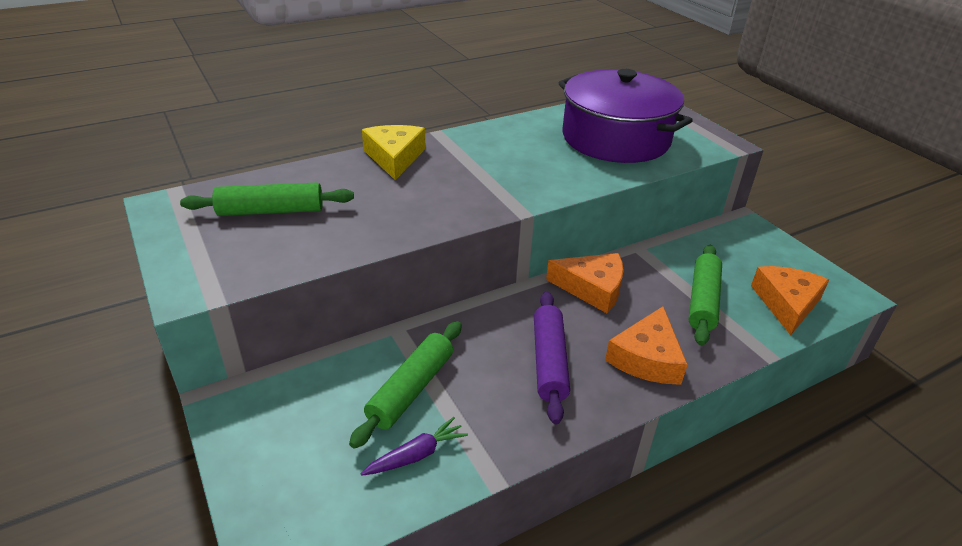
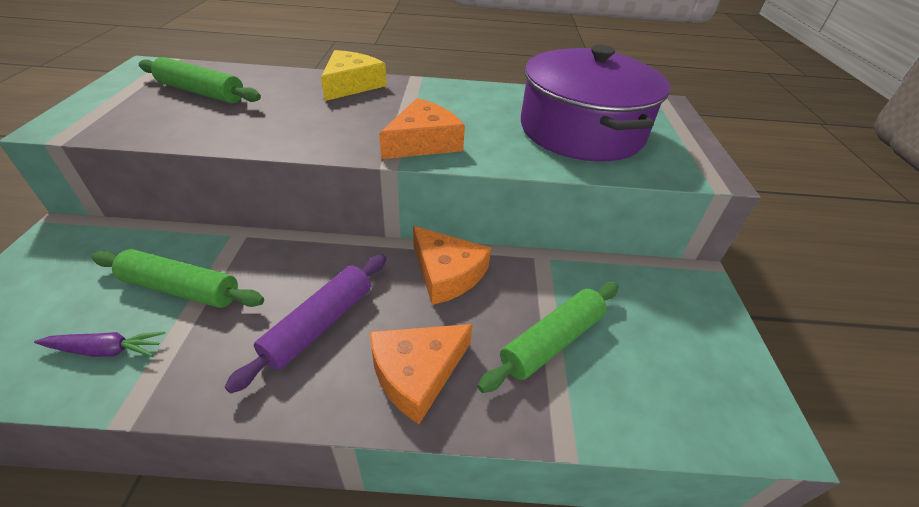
camera: 30 degrees right, 5 degrees up
green rolling pin [349,321,462,449] -> green rolling pin turned 45 degrees clockwise [92,249,264,308]
orange cheese [751,266,829,335] -> orange cheese moved to [379,98,465,159]

